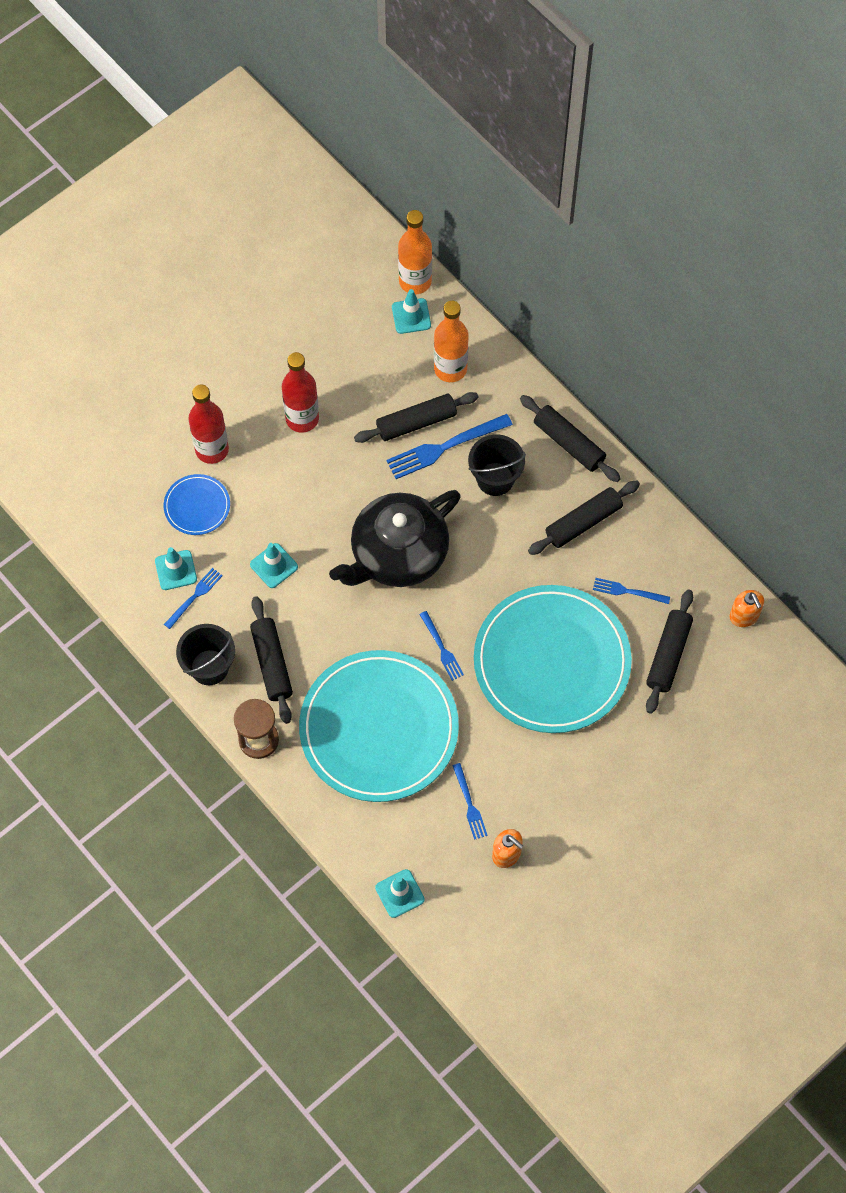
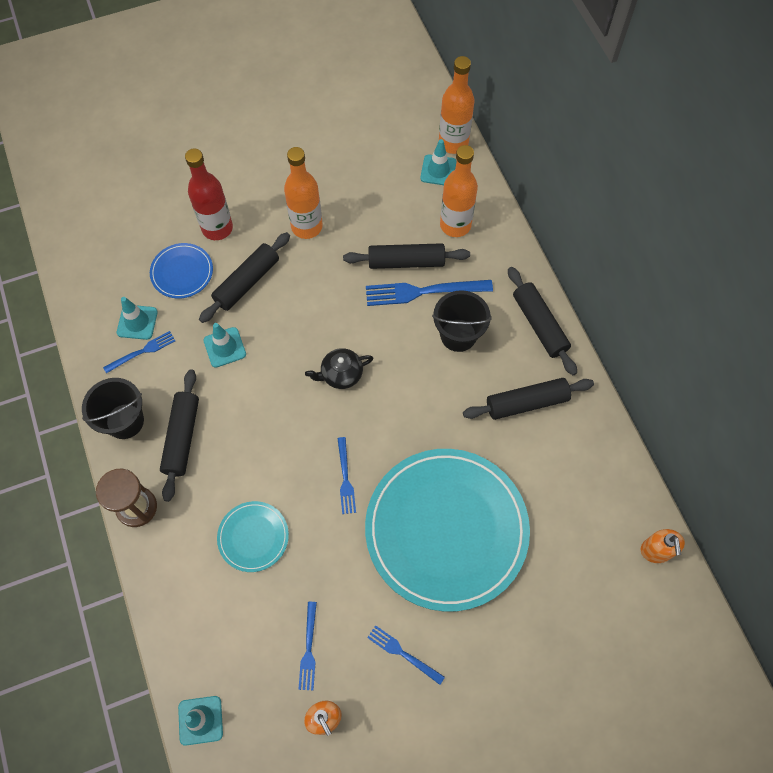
camera: 20 degrees right, 0 degrees up
red bottle [282,352,319,433] -> orange bottle [284,147,323,239]
turquoise plate [299,650,459,802] -> turquoise plate [217,501,289,572], size x0.44
black teapot [329,490,461,587] -> black teapot [305,348,373,389], size x0.44
blue fork [593,578,670,604] -> blue fork moved to [367,625,445,685]
black rolling pin [646,589,693,714] -> black rolling pin moved to [199,232,290,323]

